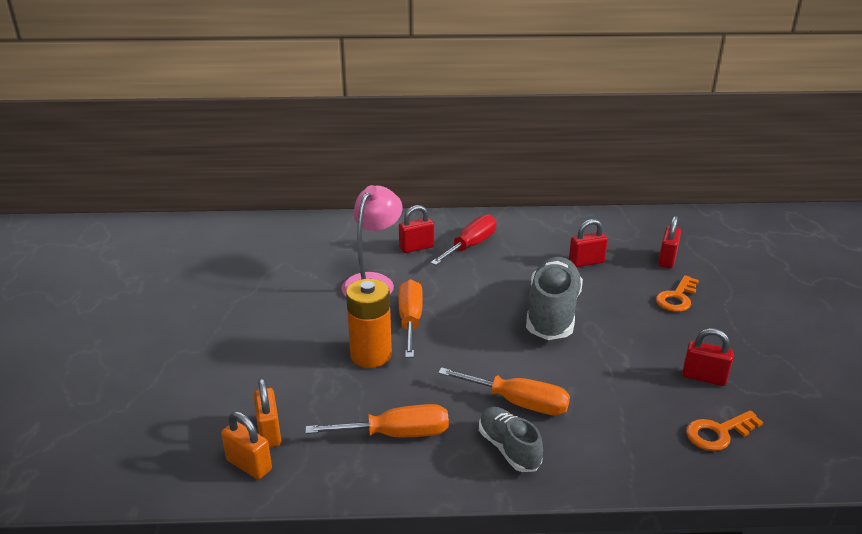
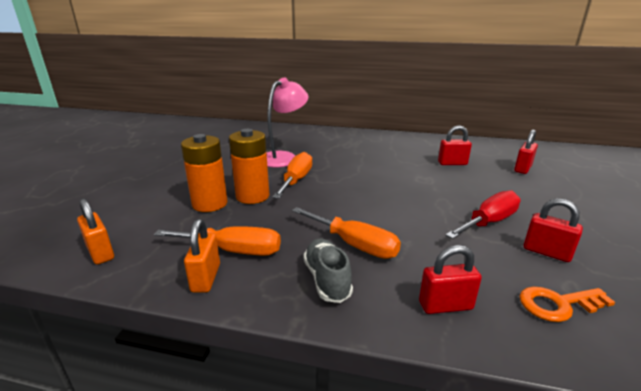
camera: 15 degrees right, 5 degrees down
orange padlock [254,378,281,448] -> orange padlock moved to [184,219,220,293]
red padlock [399,205,434,253] -> red padlock moved to [419,245,482,314]
red screwdriver [430,214,496,265] -> red screwdriver moved to [445,190,521,239]
grey shoe [526,257,583,340] -> none
orange key [656,275,699,312] -> none
none -> orange battery [181,134,227,212]

